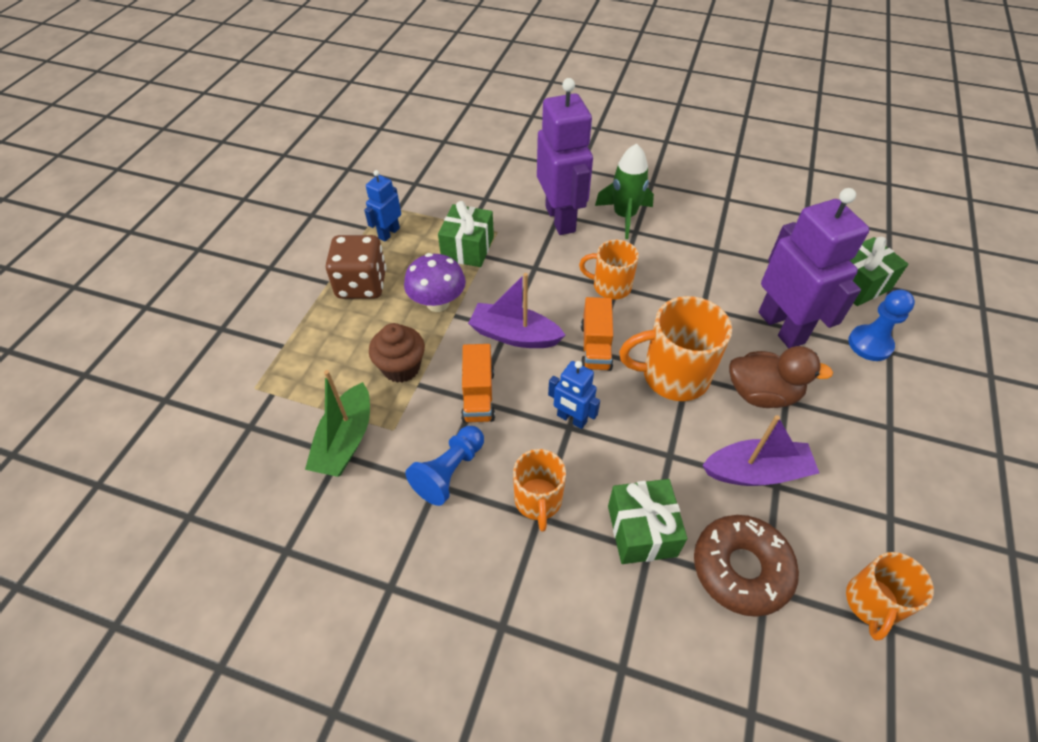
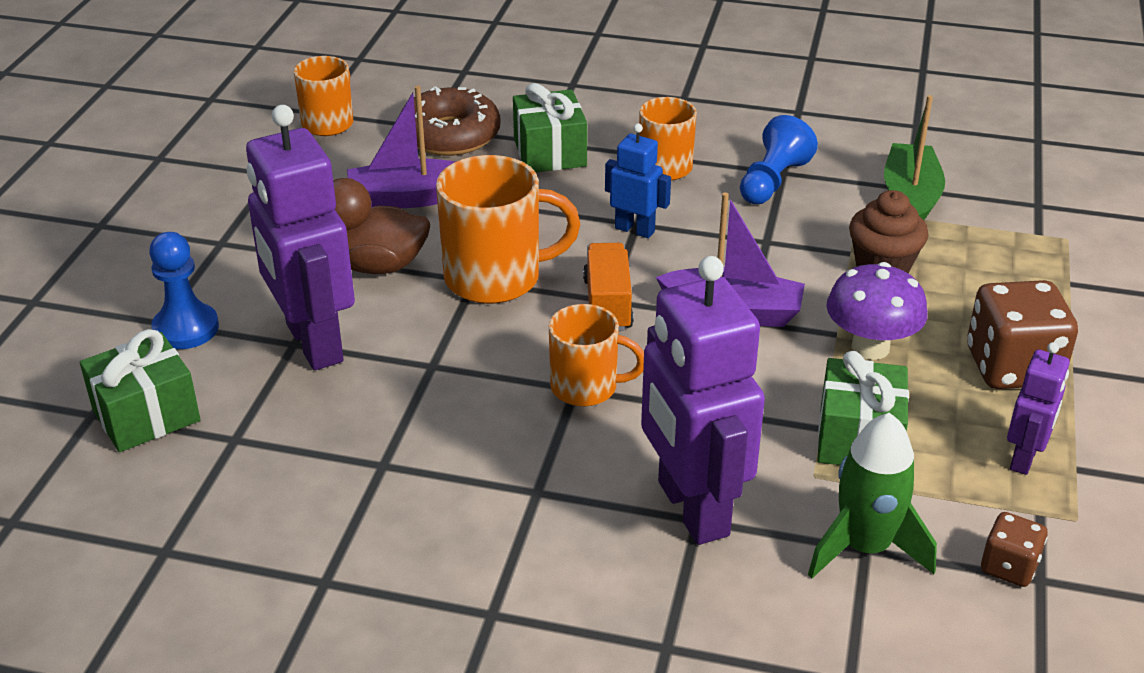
camera: 175 degrees right, 15 degrees down
blue robot [364,170,401,242] -> purple robot [1007,342,1070,475]
orange truck [461,344,495,423] -> none
green rocket [595,143,654,239] -> green rocket moved to [808,413,937,579]
none -> brown dice [981,512,1048,587]

